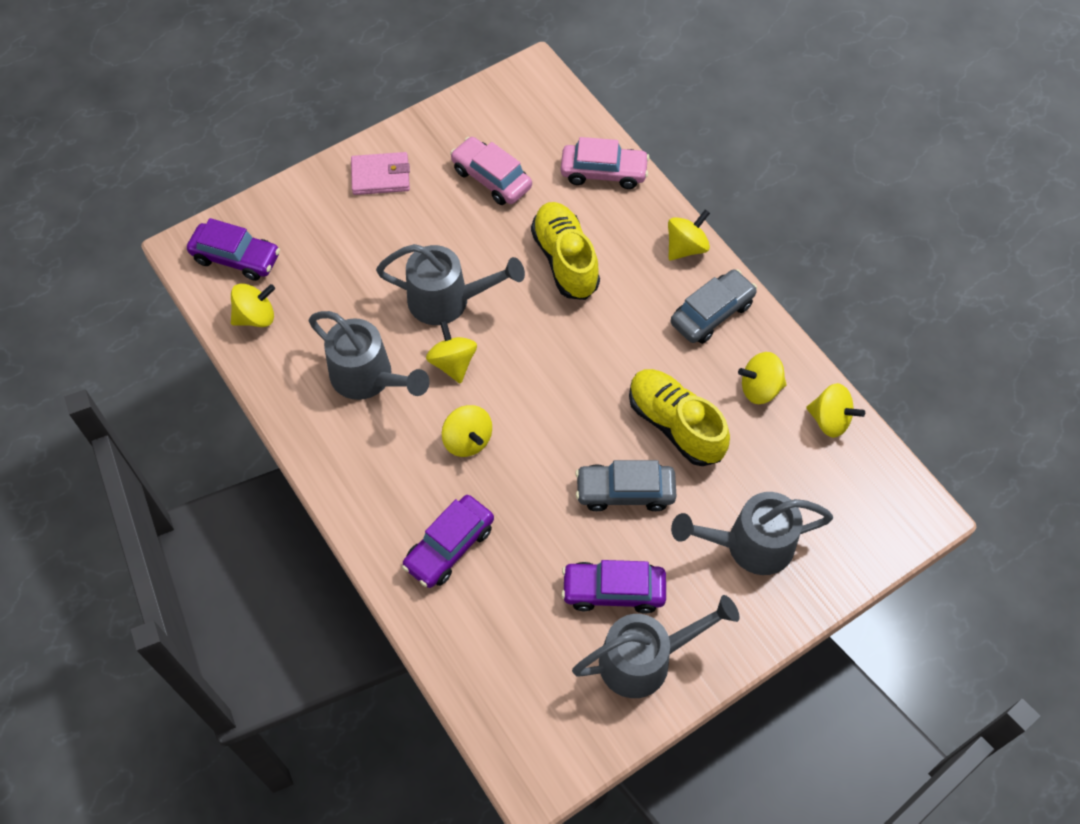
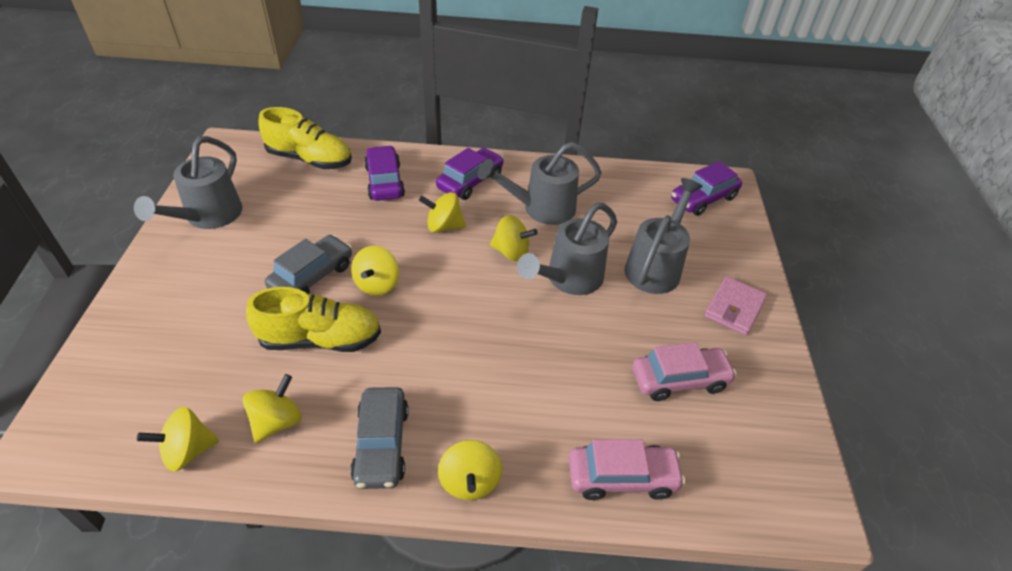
camera: 125 degrees right, 15 degrees down
yellow spinning top [231,283,275,327] -> yellow spinning top moved to [351,246,399,296]
yellow shoe [531,202,600,300] -> yellow shoe moved to [258,107,352,169]
pink car [561,137,649,189] -> pink car turned 135 degrees counterclockwise [569,439,685,500]
purple car [561,560,666,614] -> purple car moved to [436,148,504,200]
grey watering can [671,492,833,575] -> grey watering can moved to [625,178,703,294]

